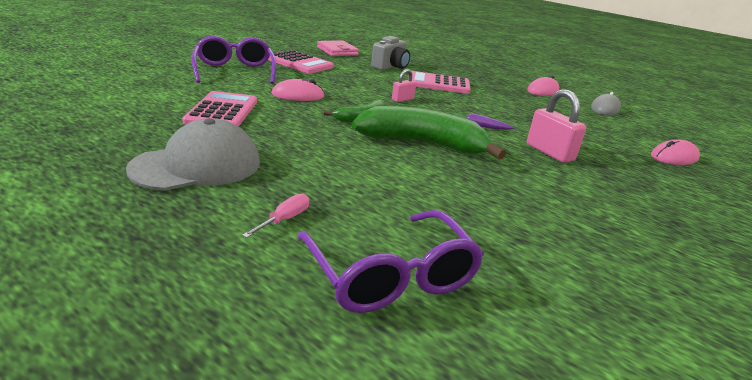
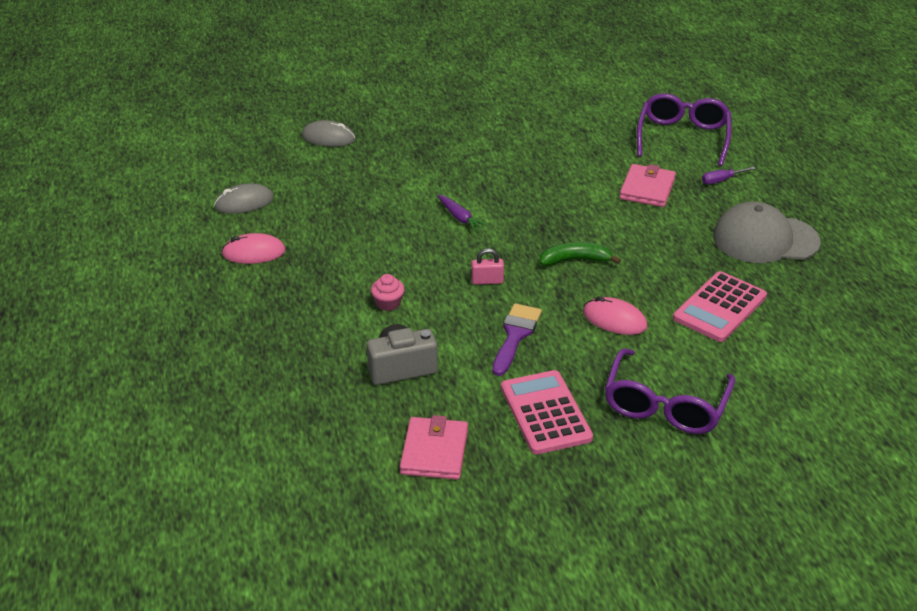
camera: 140 degrees left, 10 degrees up
pink screwdriver [242,193,309,238] -> purple screwdriver [702,167,756,184]
green banana [352,106,506,159] -> none
pink calculator [408,71,471,94] -> pink cupcake [371,274,404,311]
pink padlock [527,89,586,163] -> none
pink mouse [651,139,700,165] -> grey mouse [302,120,356,147]
none -> purple brush [492,303,542,376]
none -> pink wallet [619,164,676,207]

